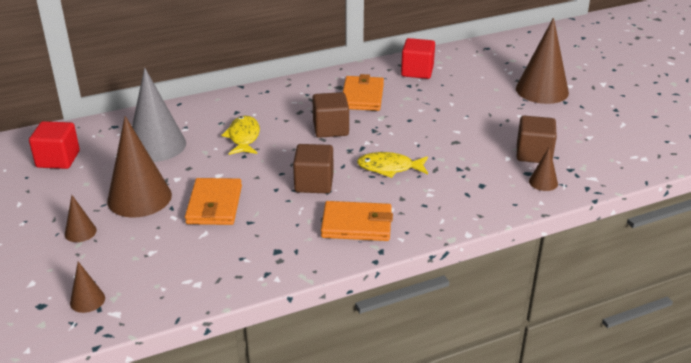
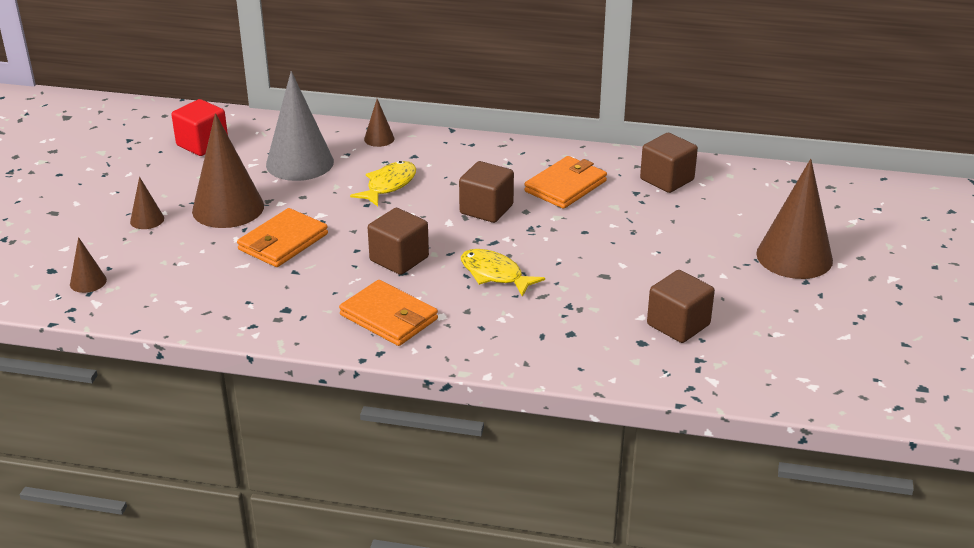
camera: 35 degrees right, 0 degrees up
red cube [401,38,435,79] -> brown cube [640,133,698,193]
brown cone [529,146,558,191] -> brown cone moved to [364,99,394,147]

